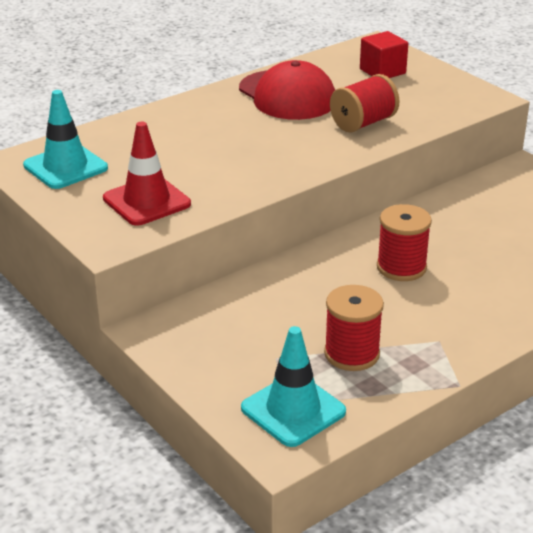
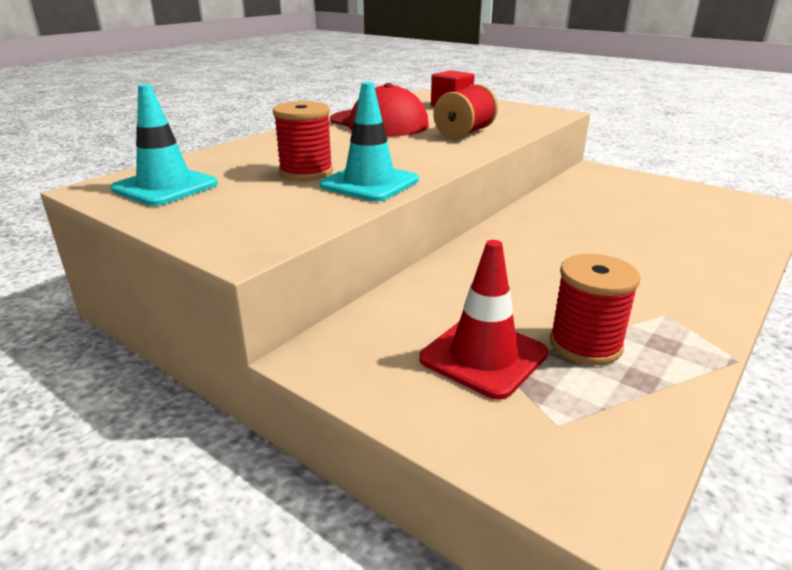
camera: 15 degrees left, 5 degrees down
red traffic cone [103,122,191,226] -> red traffic cone moved to [419,240,548,400]
turquoise traffic cone [241,326,346,447] -> turquoise traffic cone moved to [319,82,419,202]
red spool [377,204,432,281] -> red spool moved to [273,101,333,181]

